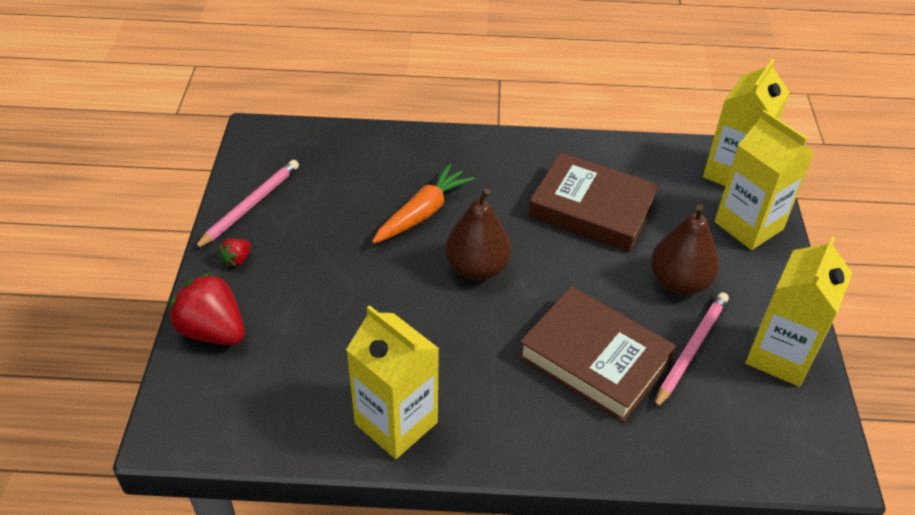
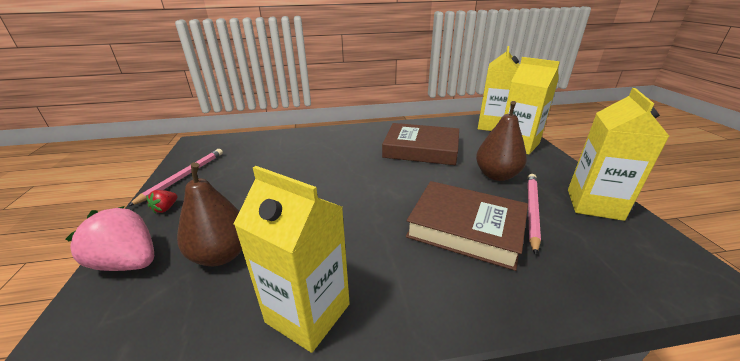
camera: 10 degrees left, 15 degrees down
red strawberry [169,272,245,345] -> pink strawberry [66,206,154,271]
orange carrot [372,164,475,244] -> none
brown pear [445,189,511,281] -> brown pear moved to [177,162,242,266]

